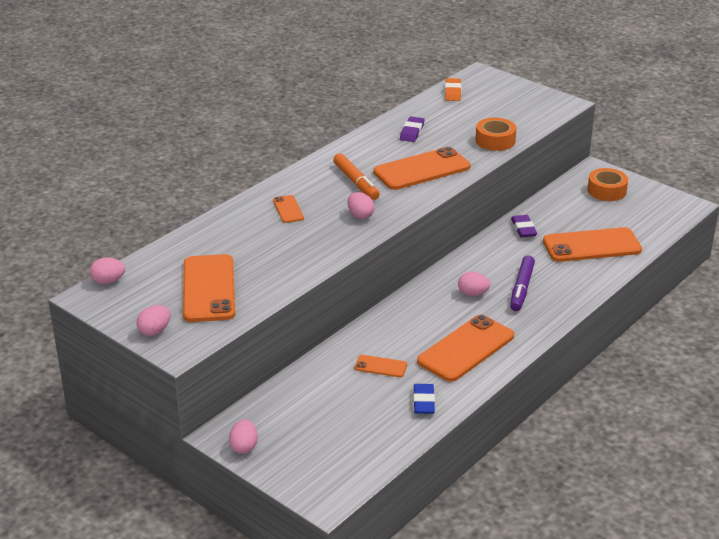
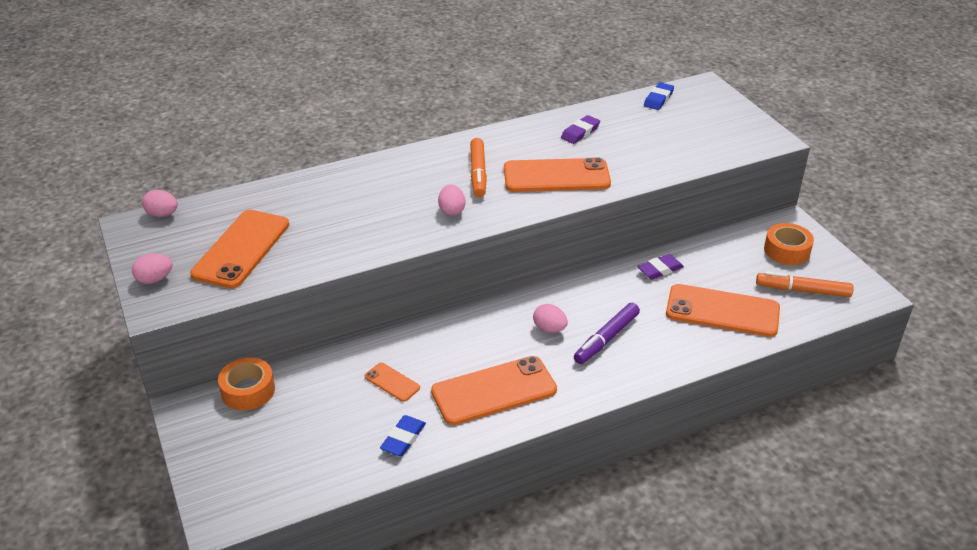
camera: 25 degrees right, 5 degrees up
pink egg [229,419,258,454] -> none
orange phone [273,195,304,223] -> none
orange eraser [445,78,461,101] -> blue eraser [644,82,674,110]
orange tape [475,118,516,151] -> orange tape moved to [218,357,275,410]
purple eraser [511,215,537,237] -> purple eraser turned 45 degrees clockwise [637,254,684,280]
none -> orange marker [756,271,854,297]

